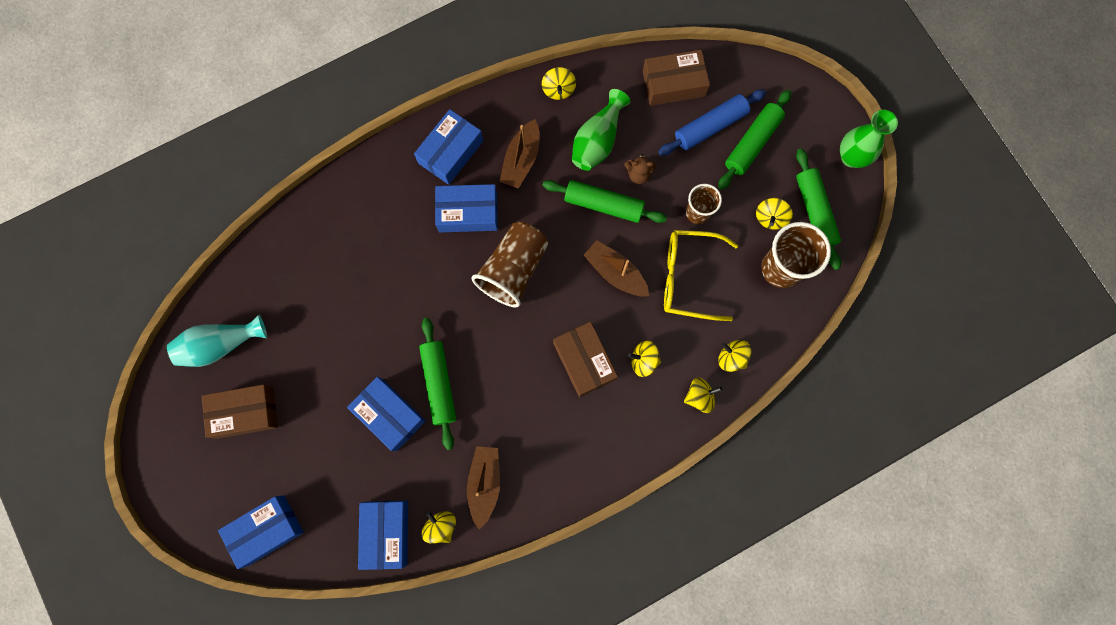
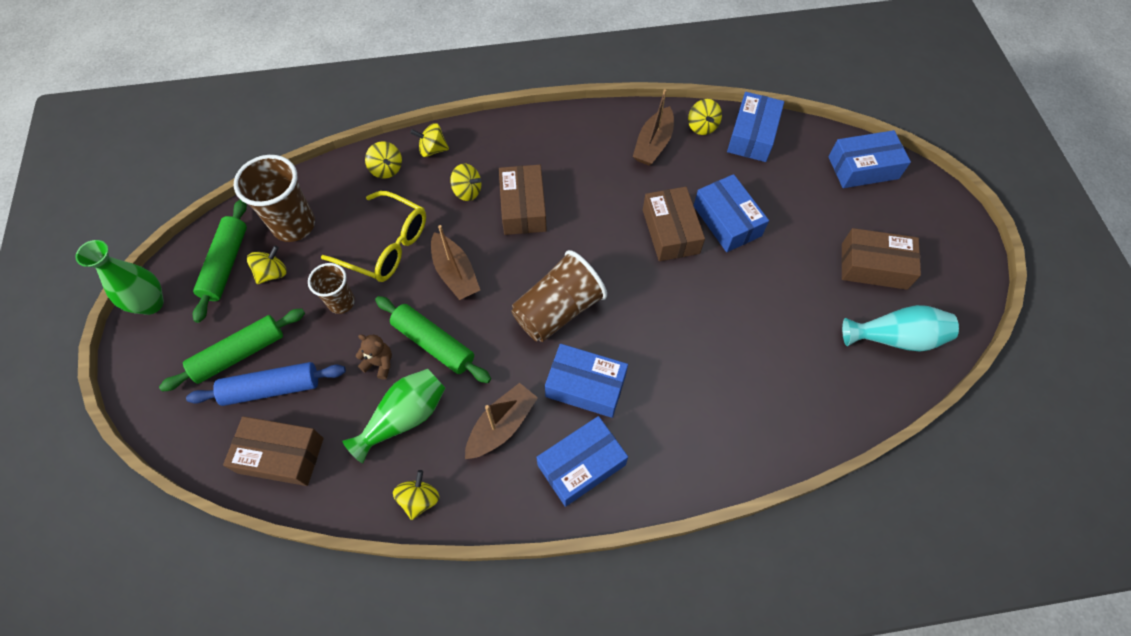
camera: 160 degrees left, 15 degrees down
green rolling pin [419,318,456,450] -> brown box [643,187,705,261]

